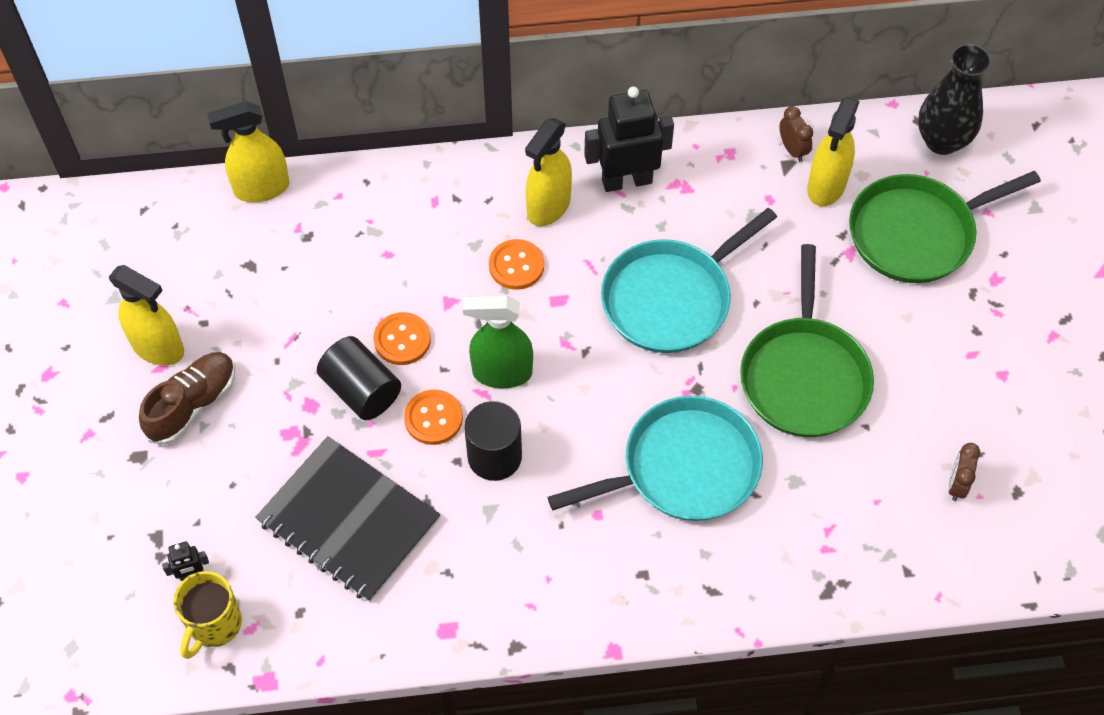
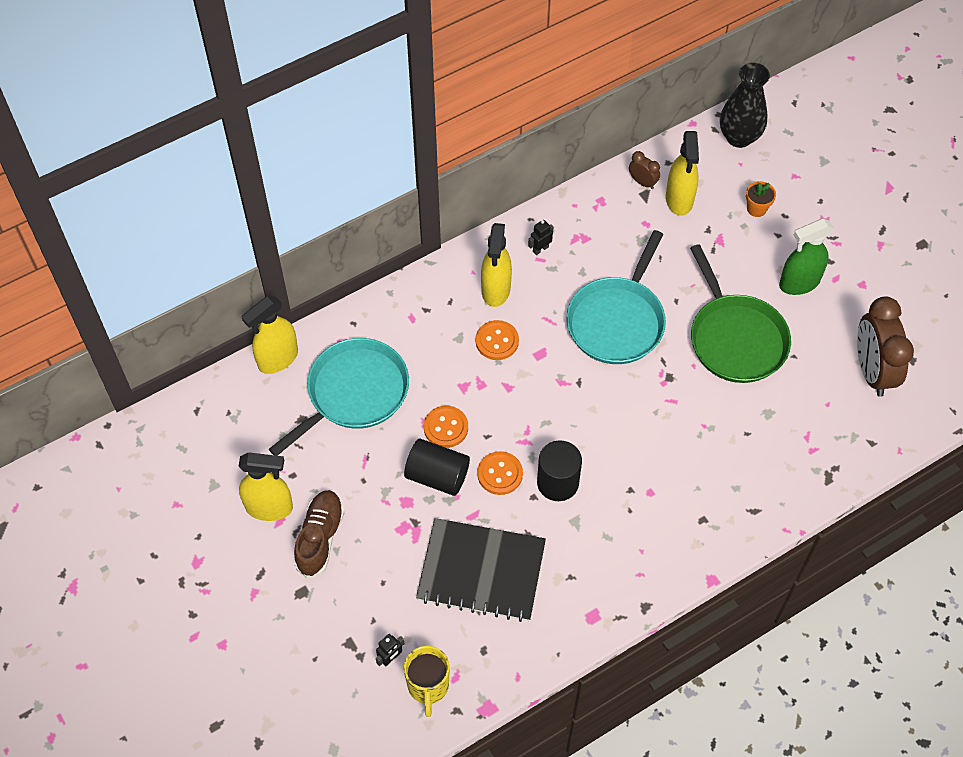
camera: 25 degrees left, 0 degrees up
green spray bottle [463,295,533,388] -> green spray bottle moved to [779,218,834,295]
turquoise pan [548,396,763,521] -> turquoise pan moved to [269,338,409,456]
black robot [584,87,674,192] -> black robot [528,220,553,255], size x0.43
green pan [849,171,1041,283] -> orange flower pot [746,181,776,217]
brown clock [948,443,980,501] -> brown clock [857,296,914,397], size x2.19

